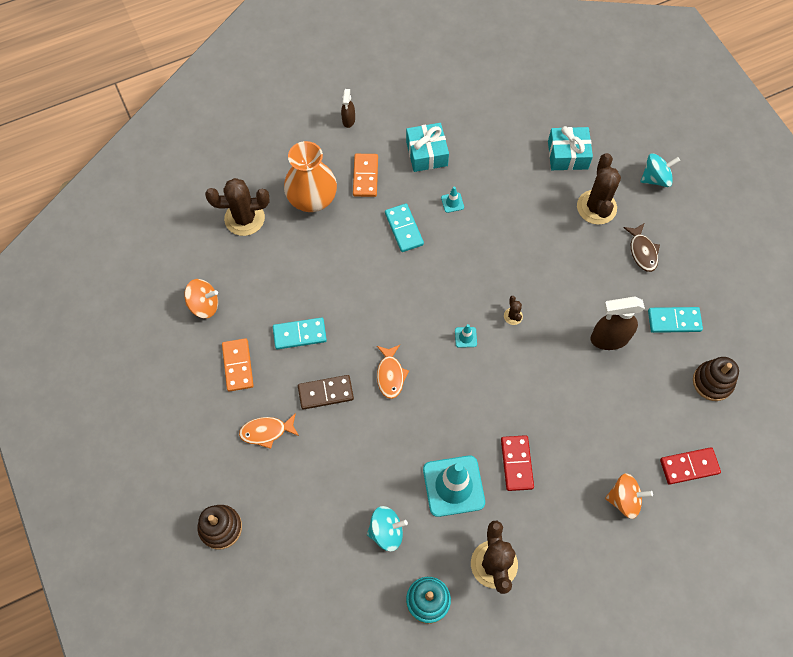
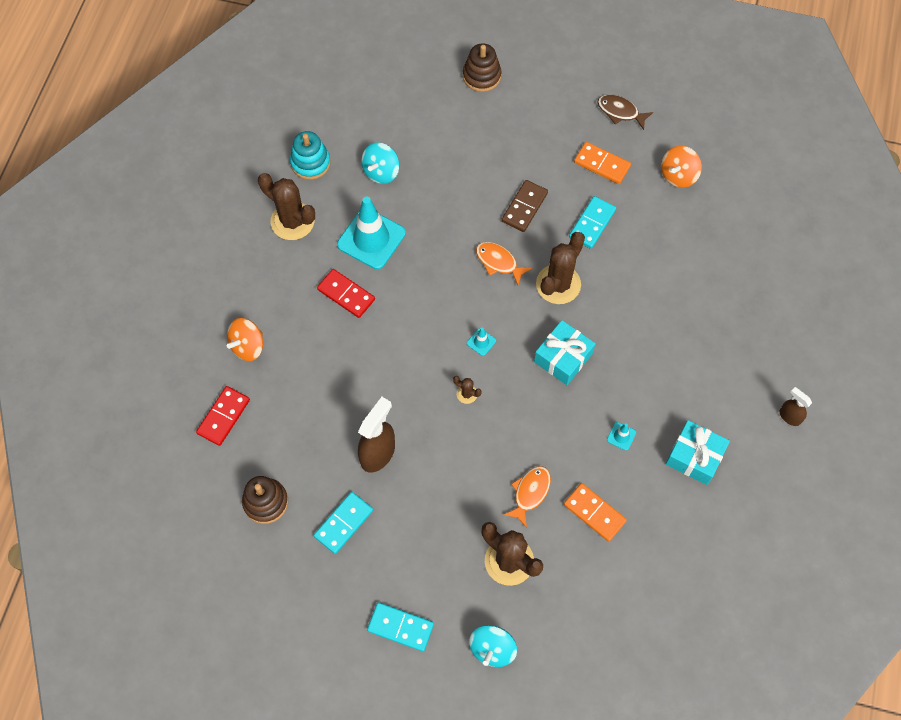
camera: 130 degrees right, 0 degrees up
brown cactus [205,178,270,236] -> brown cactus moved to [536,232,585,304]
orange fish [239,413,299,449] -> orange fish moved to [504,466,551,528]
orange vase [284,141,337,212] -> none
orange domino [353,154,378,197] -> orange domino moved to [564,483,627,542]
turquoise domino [385,203,424,252] -> turquoise domino moved to [367,602,434,651]
turquoise gift [548,126,593,170] -> turquoise gift moved to [534,320,596,385]
brown fish [623,224,660,272] -> brown fish moved to [597,94,653,130]

